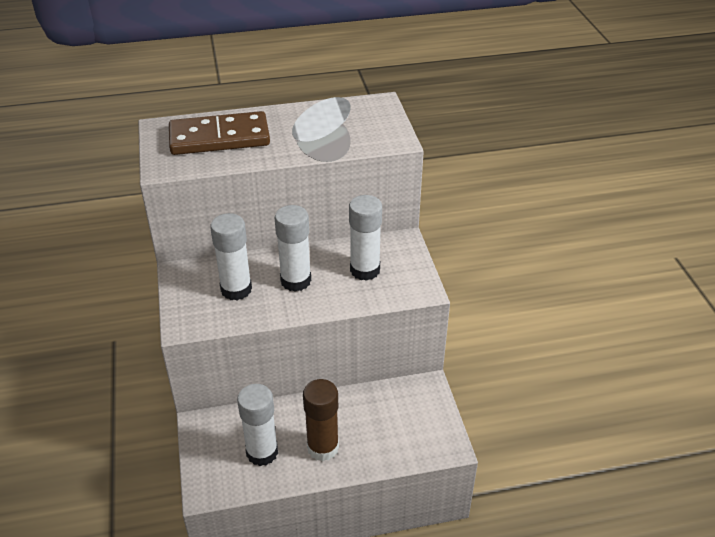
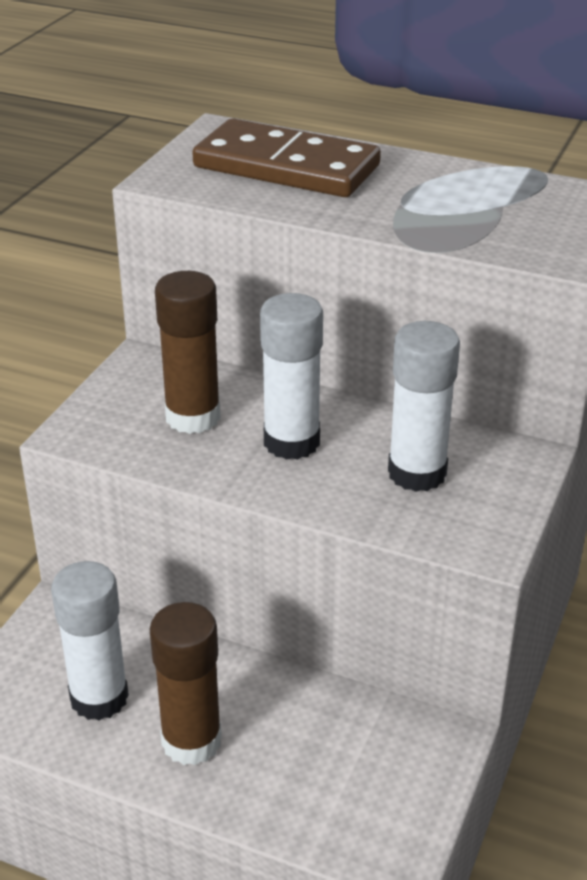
camera: 35 degrees right, 5 degrees down
white glue stick [210,213,252,300] -> brown glue stick [155,271,221,434]

